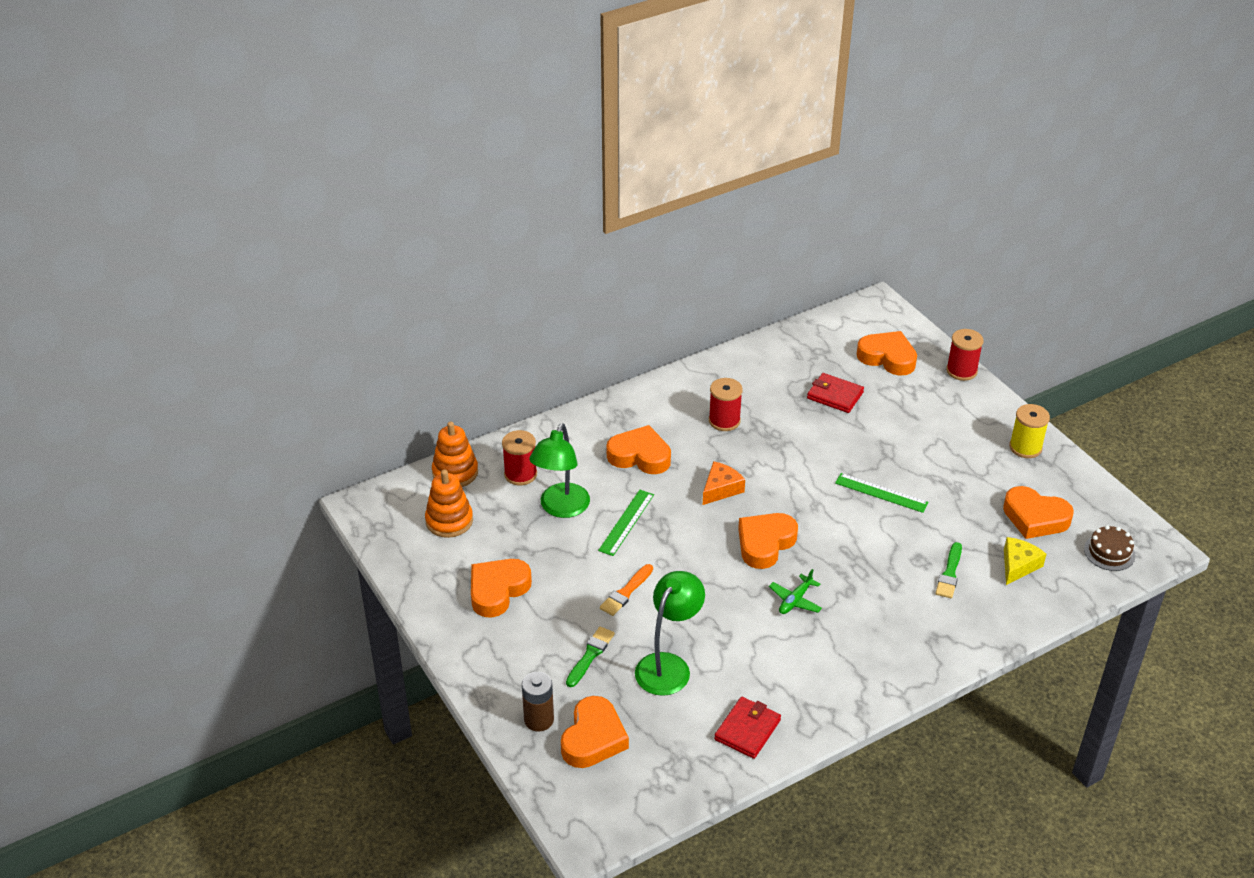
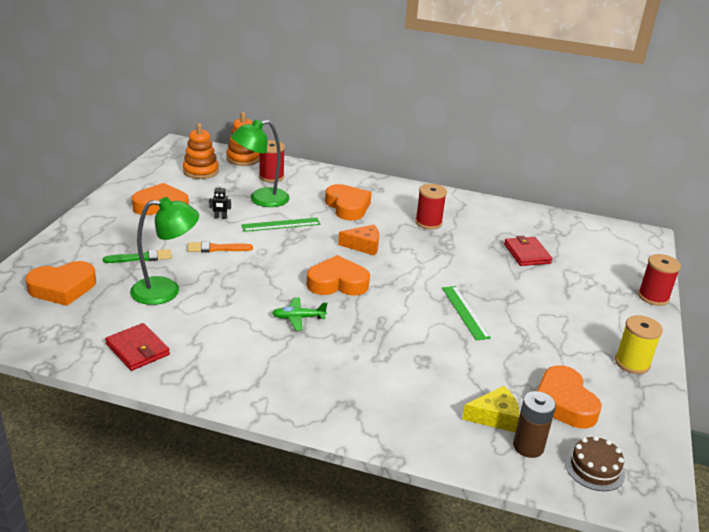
camera: 45 degrees right, 10 degrees down
brown battery [522,672,554,731] -> brown battery moved to [513,391,556,458]
red wallet [714,697,781,759] -> red wallet turned 60 degrees clockwise [105,323,170,371]
orange heart [857,331,917,376] -> none
green brush [935,542,962,598] -> none
none -> black robot [209,184,231,219]

